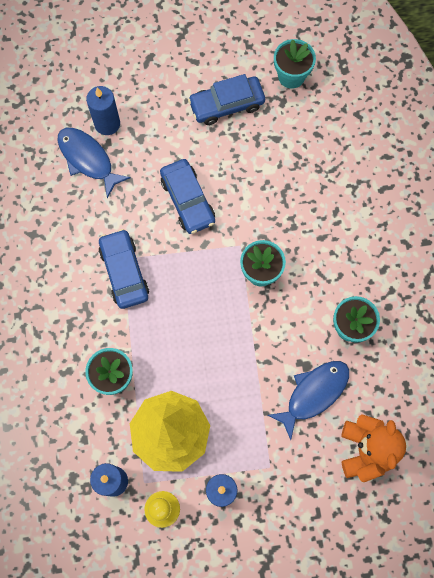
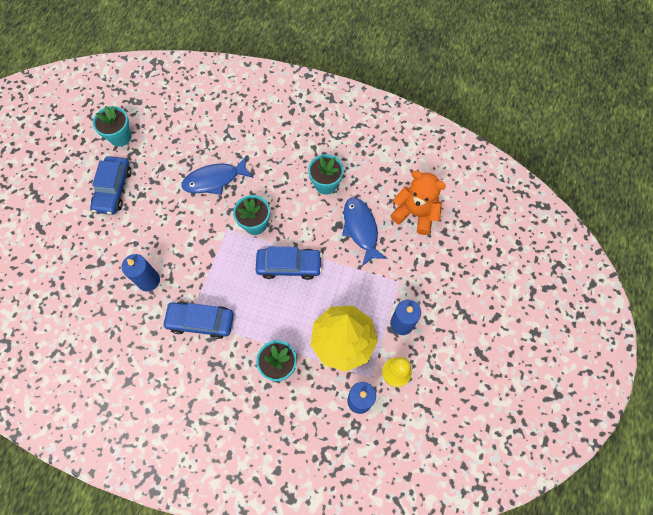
camera: 65 degrees left, 5 degrees down
blue fish [57,128,131,198] -> blue fish moved to [181,156,253,195]
blue candle [86,86,120,135] -> blue candle moved to [122,254,160,292]
blue car [160,159,215,234] -> blue car moved to [256,247,322,280]

